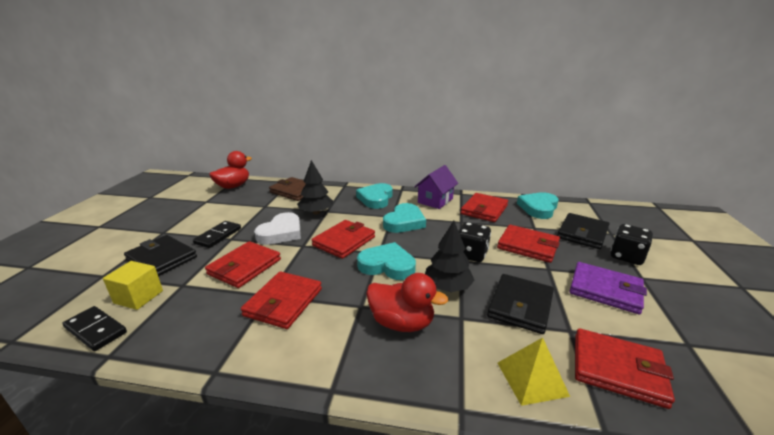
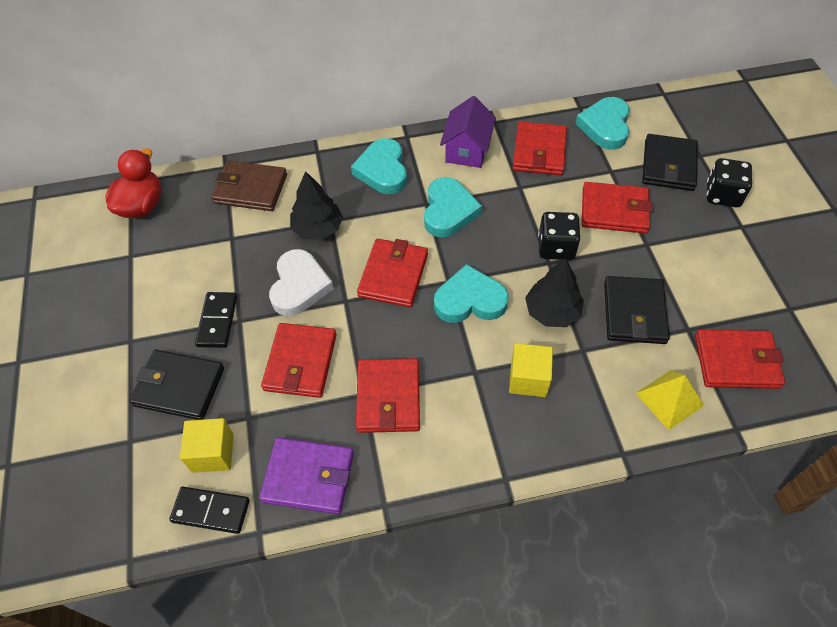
camera: 20 degrees left, 30 degrees up
red duck [366,273,449,332] -> yellow cube [509,343,553,397]
purple wallet [570,262,647,314] -> purple wallet moved to [259,437,354,514]

